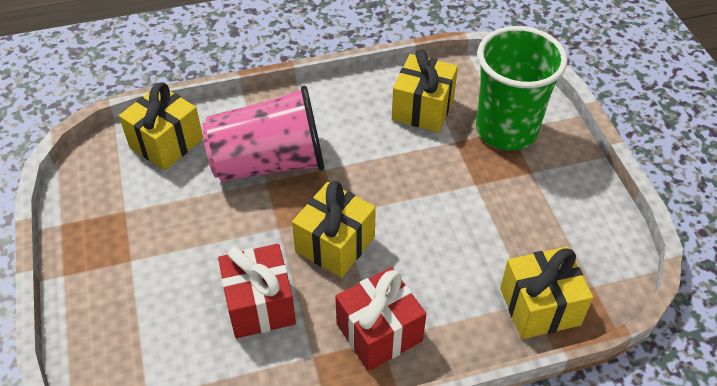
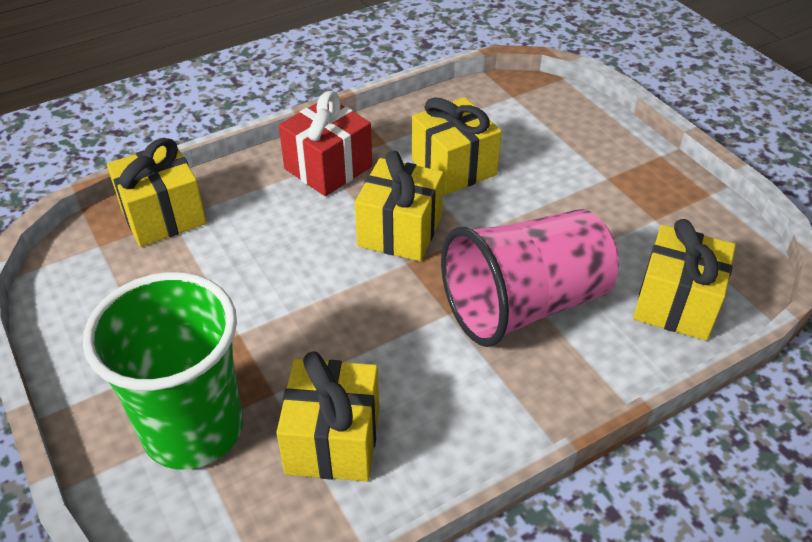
camera: 165 degrees right, 5 degrees down
red gift [218,244,296,338] -> yellow gift [412,97,502,195]

